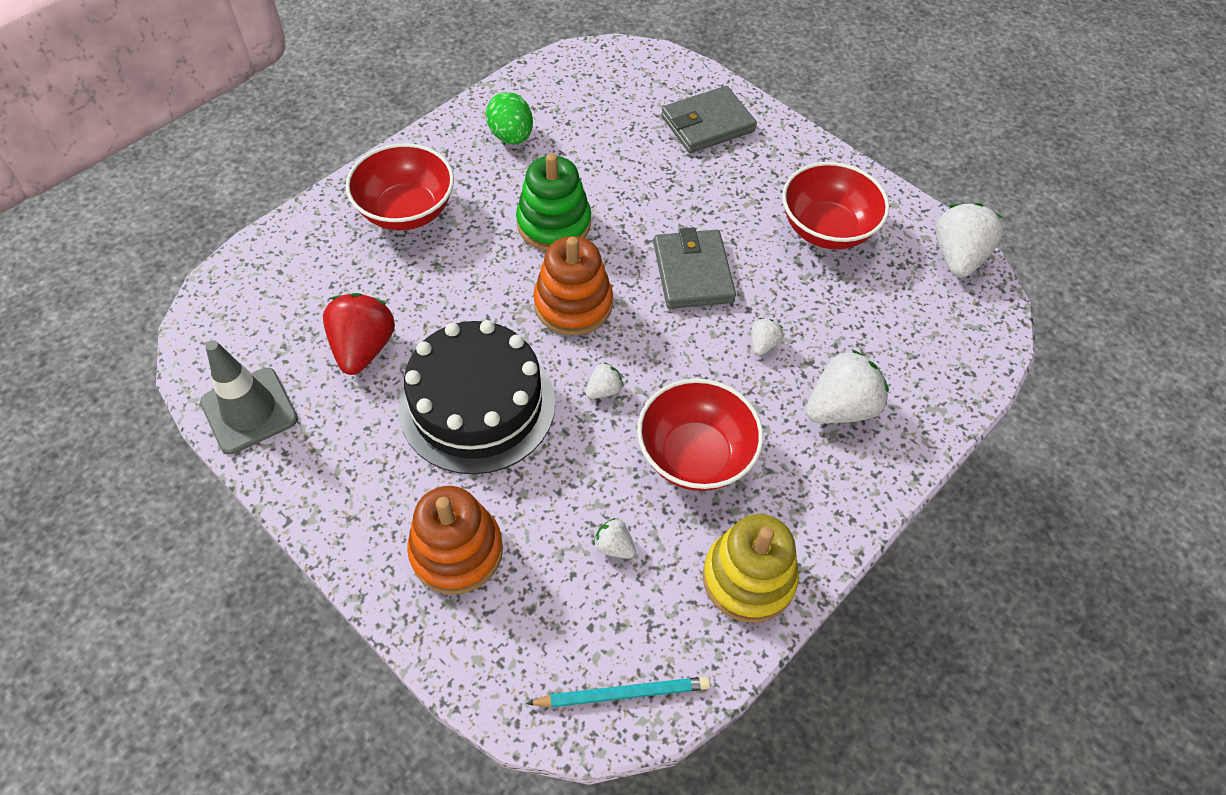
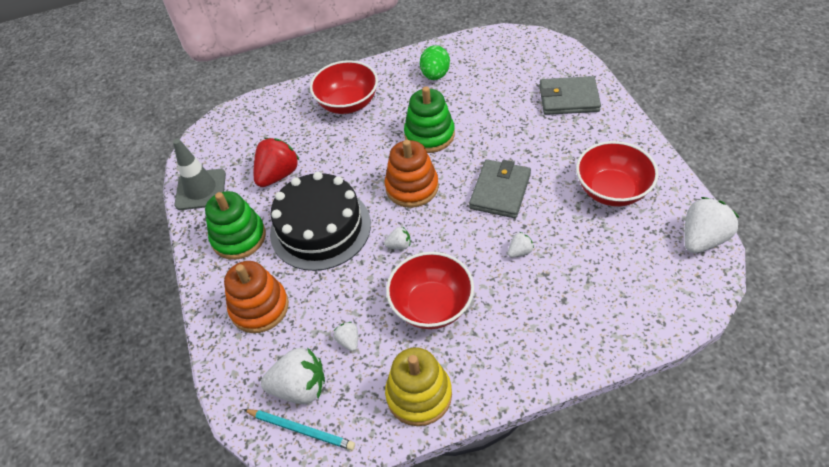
camera: 35 degrees right, 5 degrees down
white strawberry [806,349,889,423] -> white strawberry moved to [261,347,325,404]
none -> green stacking toy [205,191,266,260]

